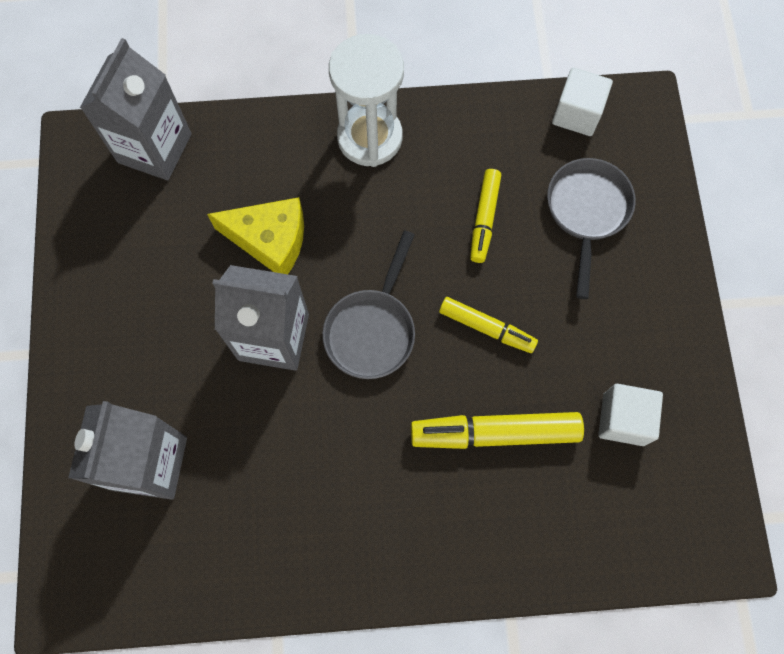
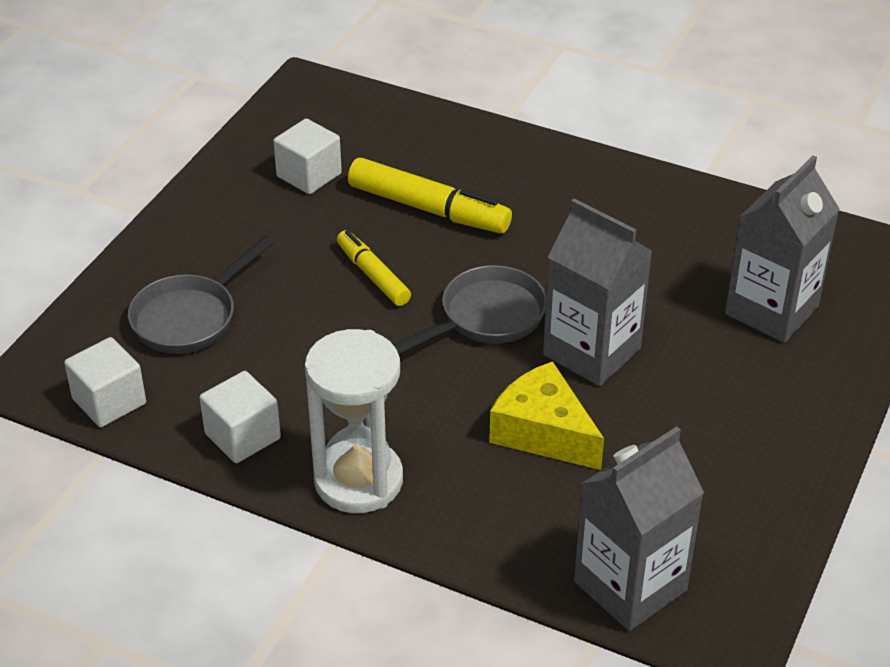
camera: 150 degrees left, 30 degrees down
yellow marker [470,169,501,263] -> none
none -> white cube [199,371,281,463]

